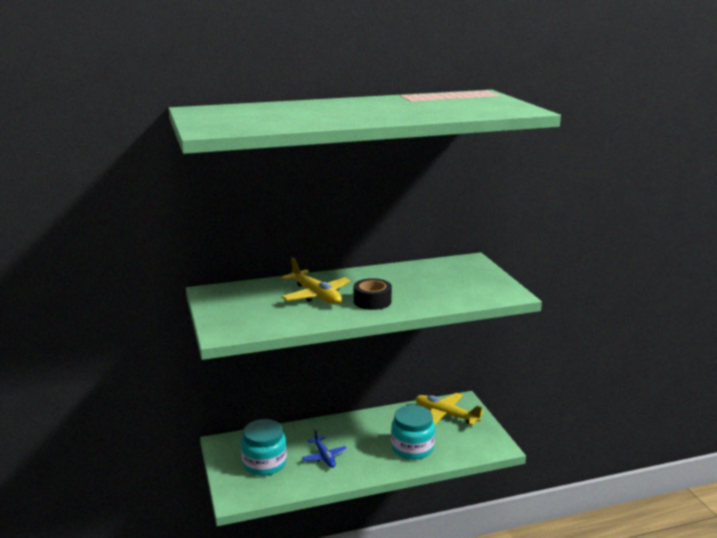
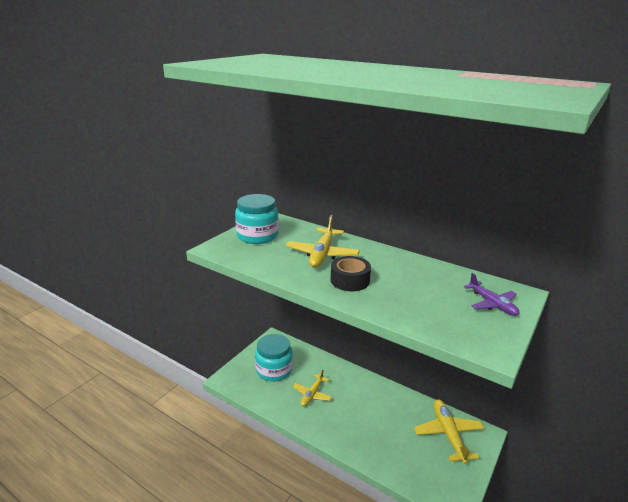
camera: 50 degrees right, 5 degrees up
blue plane [302,429,347,468] -> yellow plane [293,369,332,407]
turquoise jar [391,405,435,460] -> turquoise jar moved to [235,194,279,244]
none -> purple plane [464,273,519,316]

